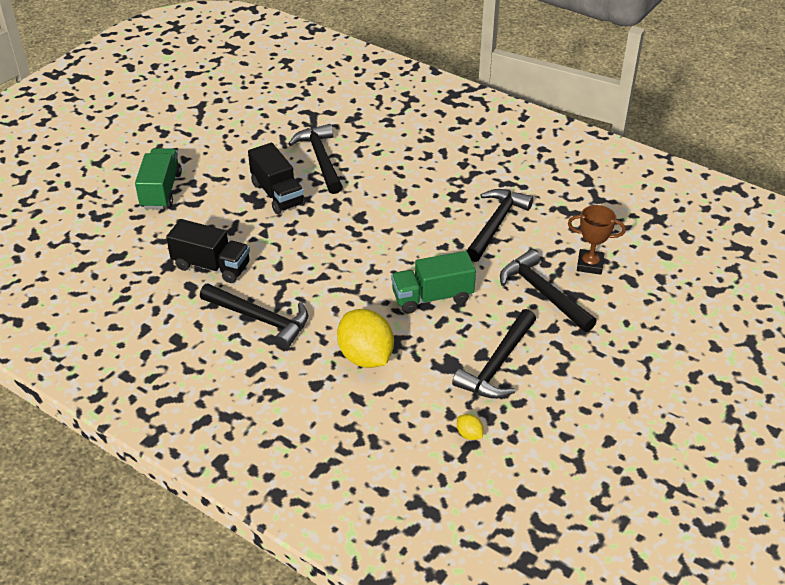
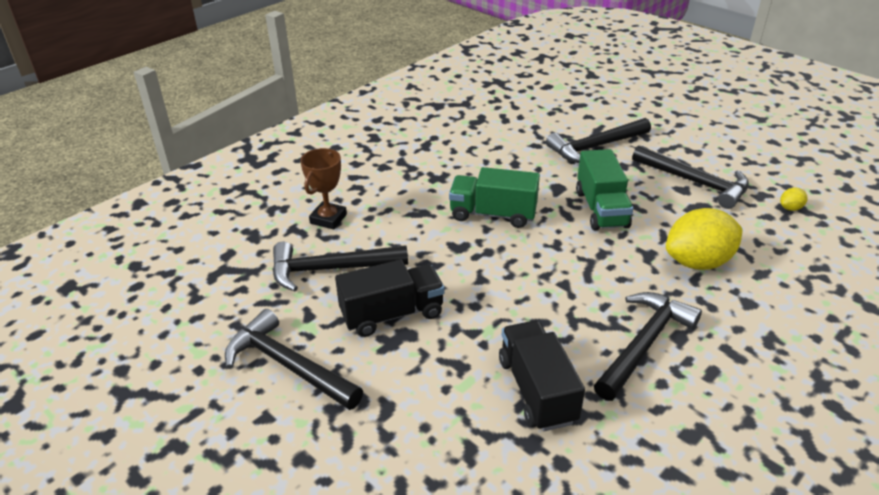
camera: 80 degrees left, 5 degrees down
green truck [135,148,182,209] -> green truck moved to [449,167,540,228]
black truck [166,219,250,283] -> black truck turned 45 degrees counterclockwise [499,320,585,431]
black hammer [467,189,533,262] -> black hammer moved to [225,309,363,410]
brown trophy [568,205,626,275] -> brown trophy moved to [300,148,347,230]

